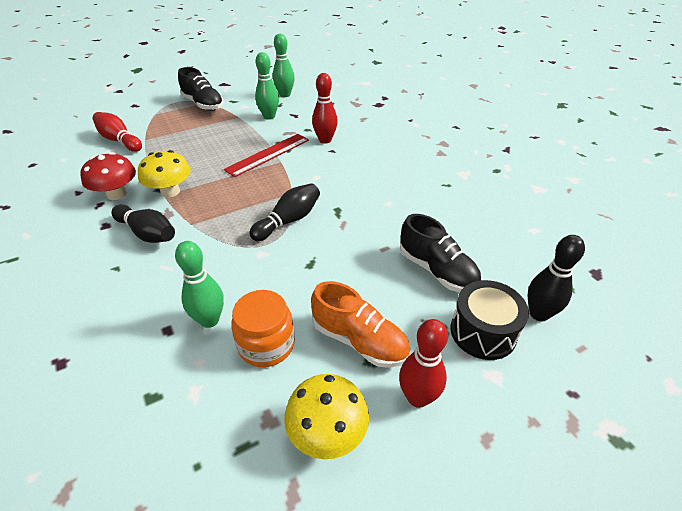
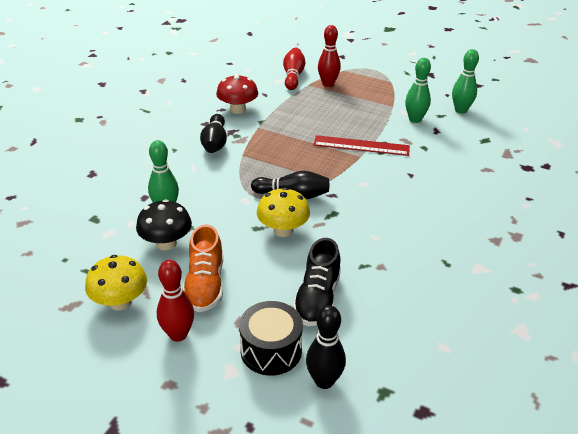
camera: 55 degrees right, 5 degrees down
yellow mushroom [138,150,191,197] -> yellow mushroom moved to [257,187,310,237]
black shoe [178,67,224,111] -> none
orange jar [231,290,295,367] -> black mushroom [136,199,192,250]
red bowling pin [312,73,338,144] -> red bowling pin moved to [318,25,341,87]

